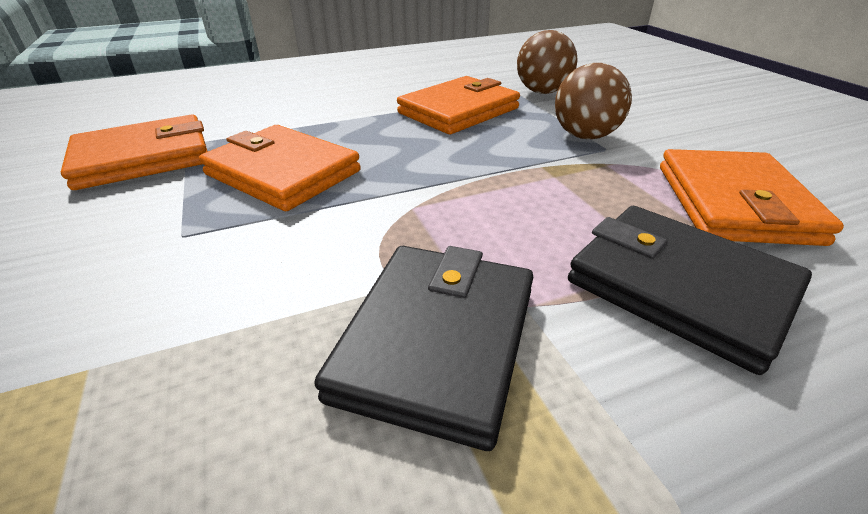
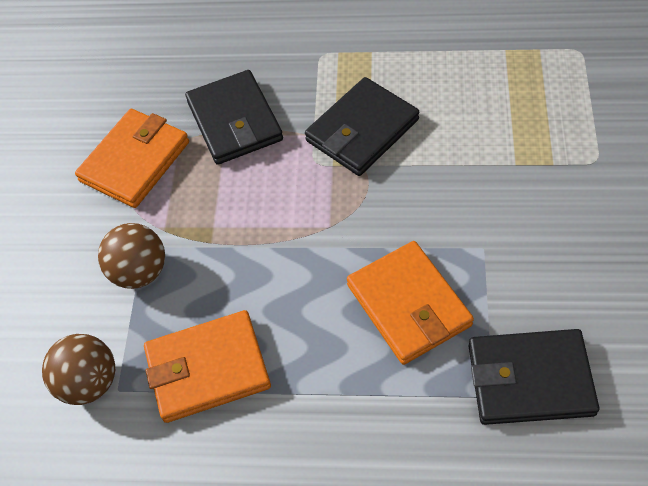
camera: 150 degrees left, 20 degrees up
orange wallet [61,115,208,190] -> black wallet [469,329,599,425]

